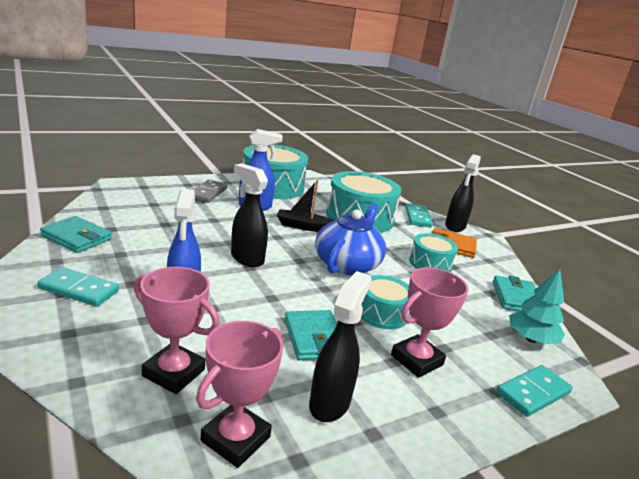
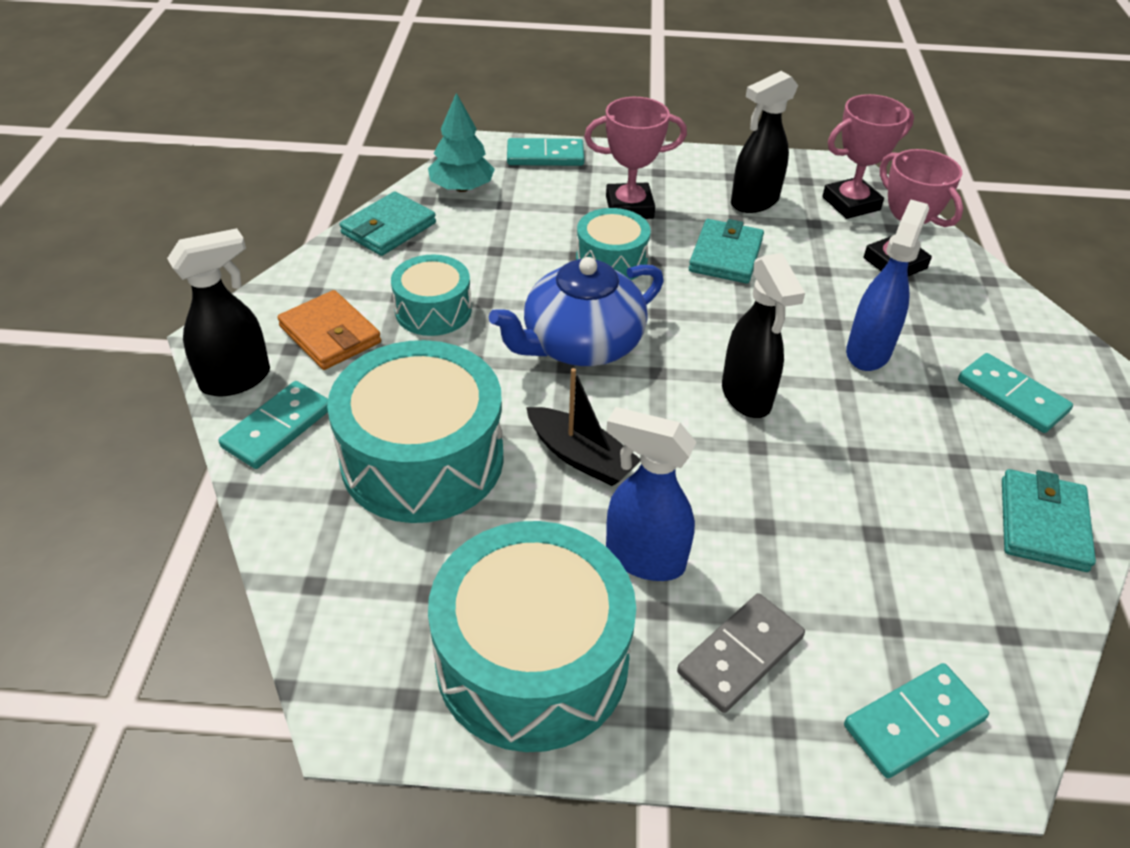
camera: 145 degrees left, 20 degrees up
turquoise wallet [40,216,112,253] -> turquoise wallet turned 45 degrees clockwise [1002,469,1096,572]
none -> turquoise domino [844,663,989,778]

